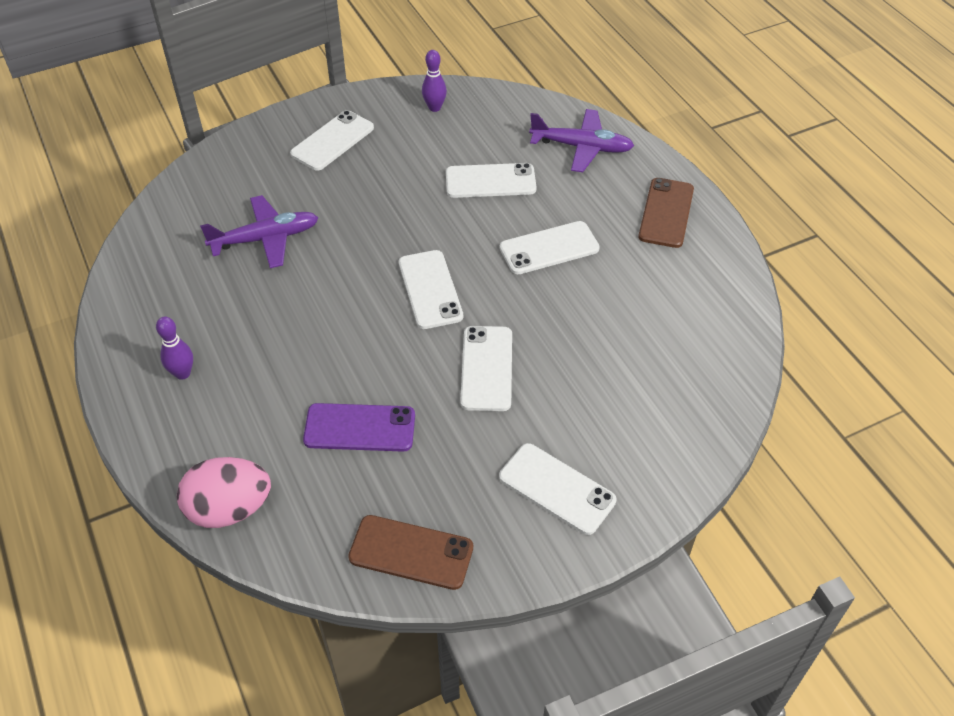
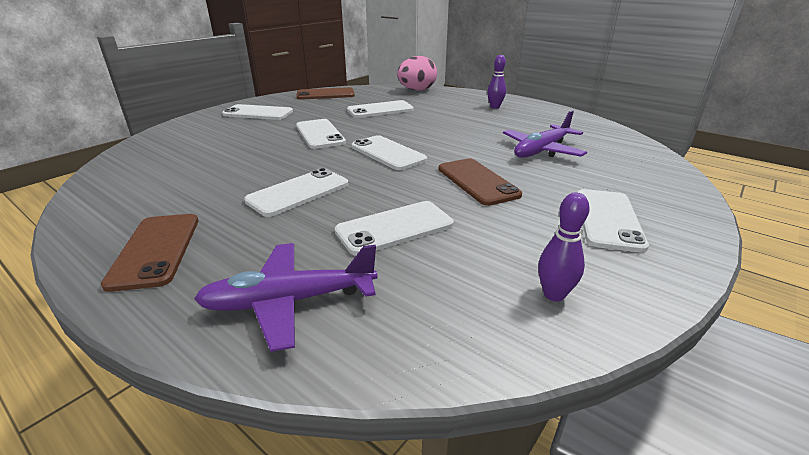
camera: 155 degrees right, 20 degrees down
purple phone [303,403,415,452] -> white phone [347,100,414,118]
none -> brown phone [438,158,522,206]

